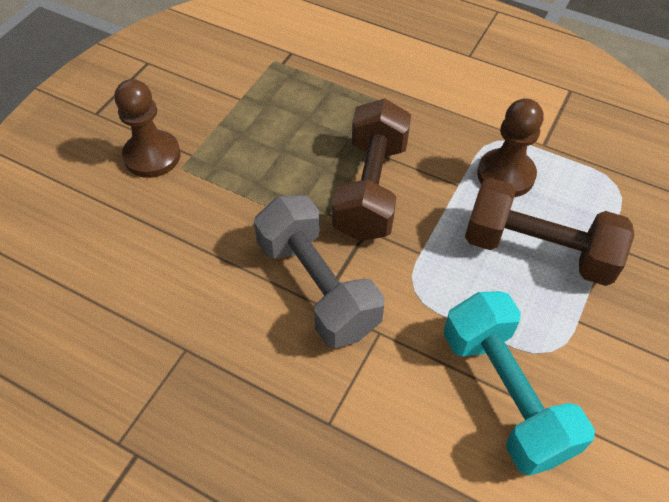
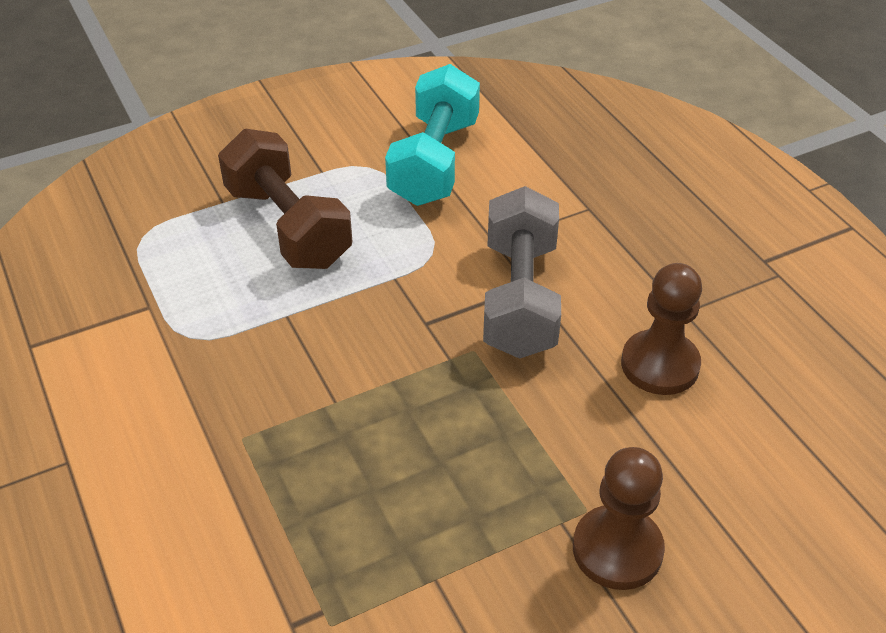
camera: 145 degrees left, 10 degrees down
brown dumbbell [332,99,411,241] -> none
brown pawn [477,98,543,197] -> brown pawn moved to [621,263,702,395]

